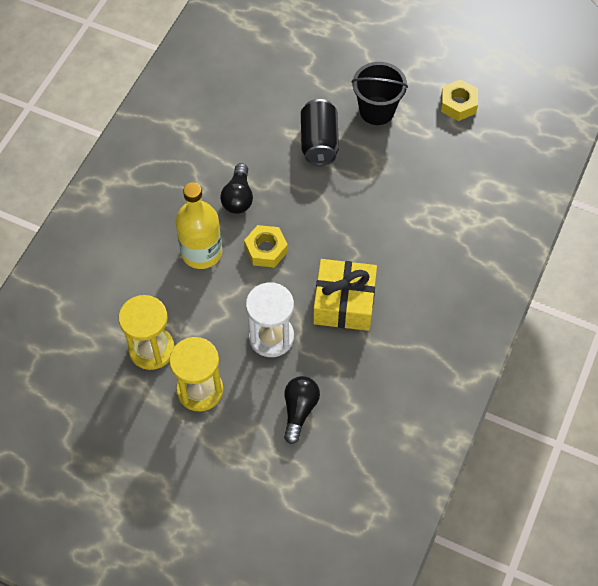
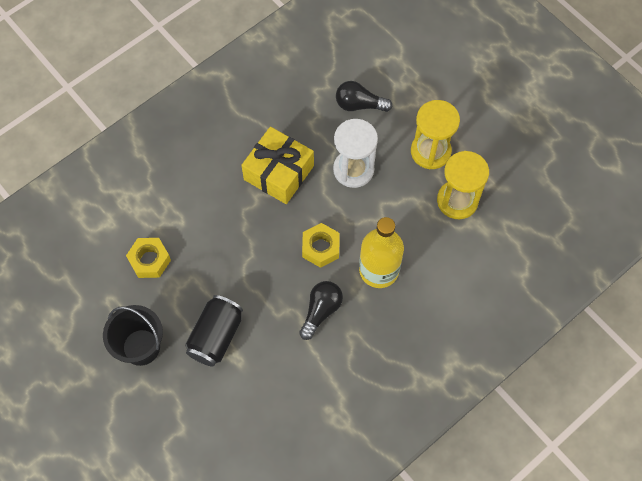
camera: 155 degrees left, 5 degrees up
black light bulb [284,376,320,444] -> black light bulb turned 60 degrees clockwise [336,81,392,112]
yellow nut [441,79,478,121] -> yellow nut moved to [126,238,171,278]

